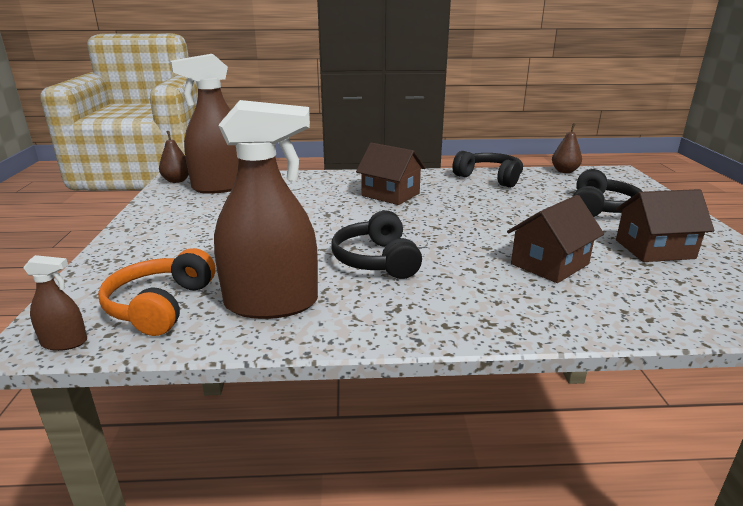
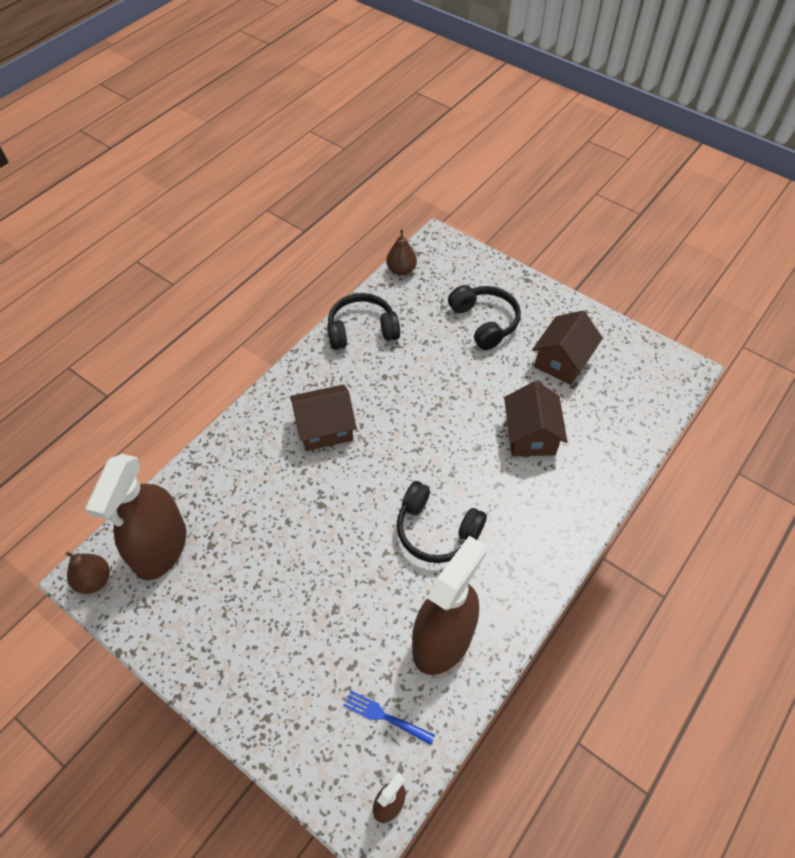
camera: 50 degrees left, 30 degrees up
orange headphones [98,248,215,336] -> blue fork [343,690,435,745]

